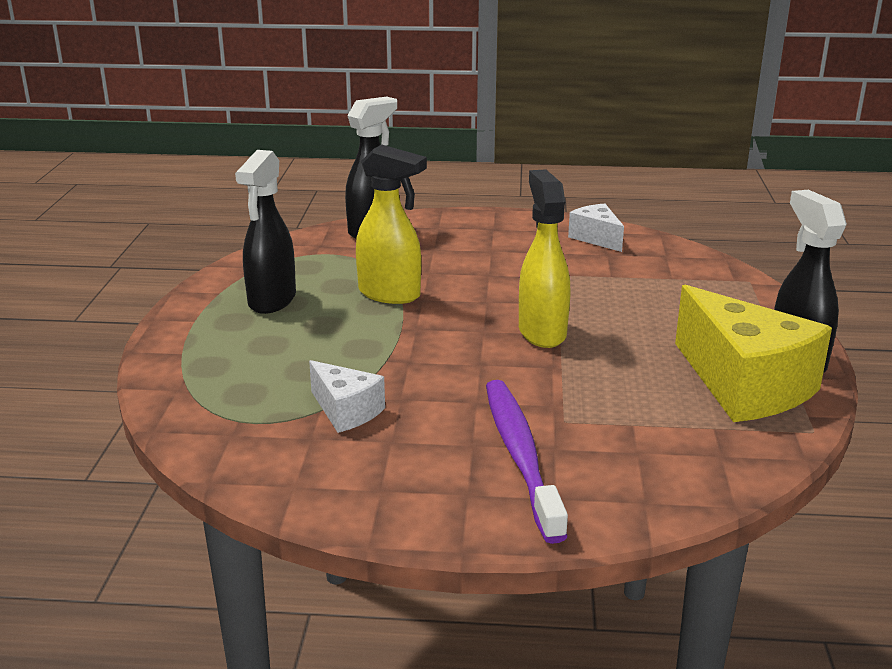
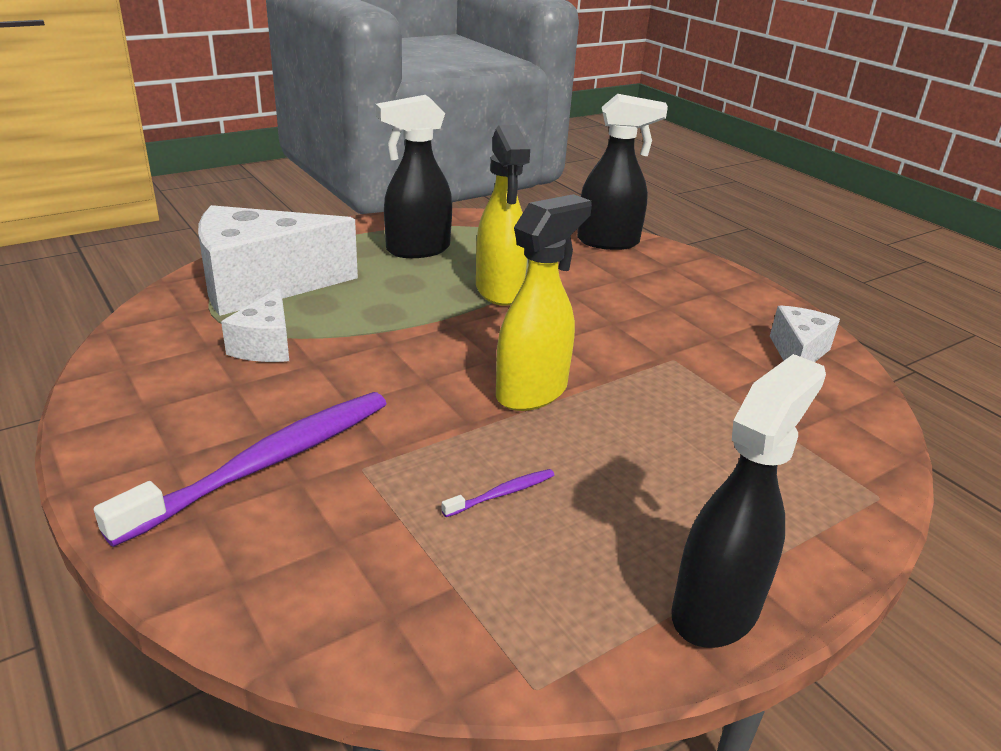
camera: 50 degrees right, 5 degrees up
yellow cheese [675,285,832,422] -> none
none -> white cheese [198,205,358,316]
none -> purple toothbrush [441,469,554,517]

